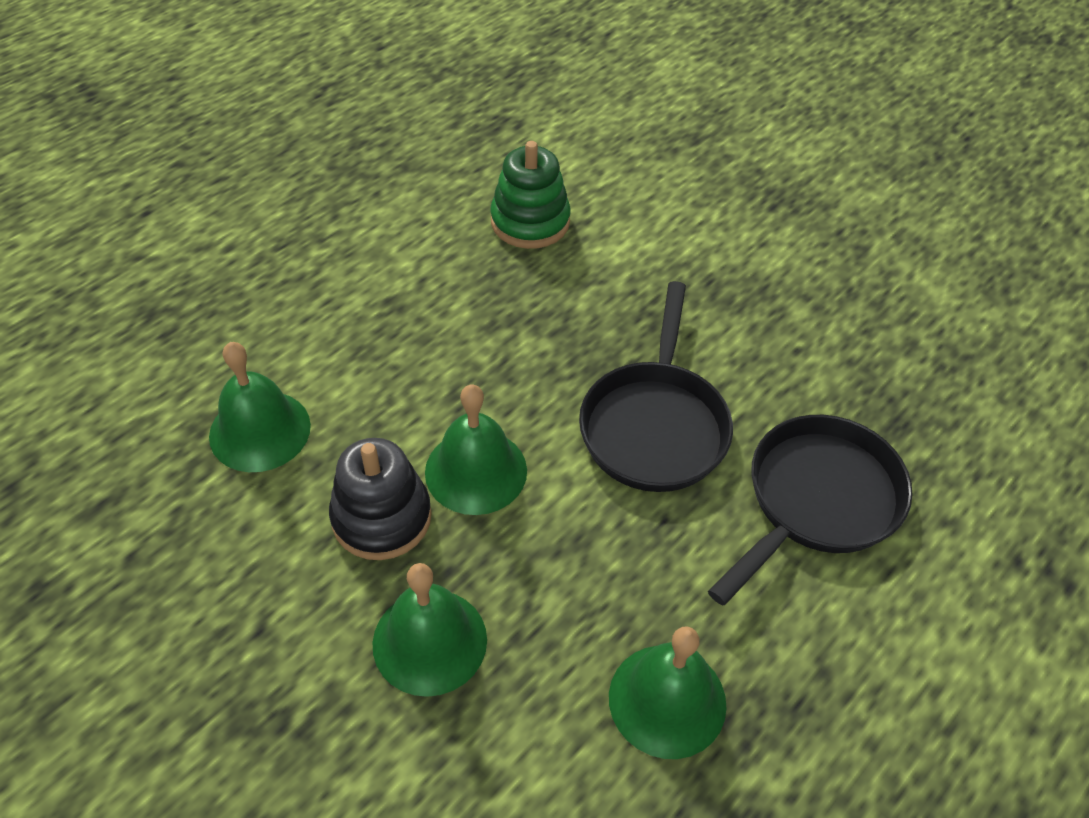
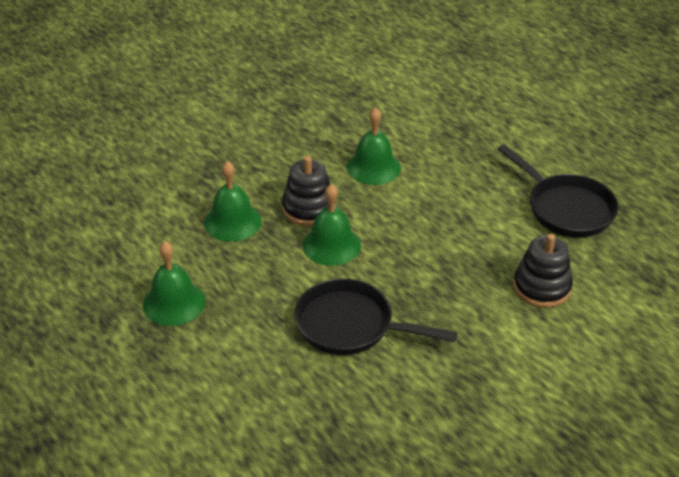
camera: 100 degrees right, 10 degrees down
green stacking toy [490,141,571,249] -> black stacking toy [513,234,573,308]
black pan [708,415,912,605] -> black pan moved to [498,144,618,237]

